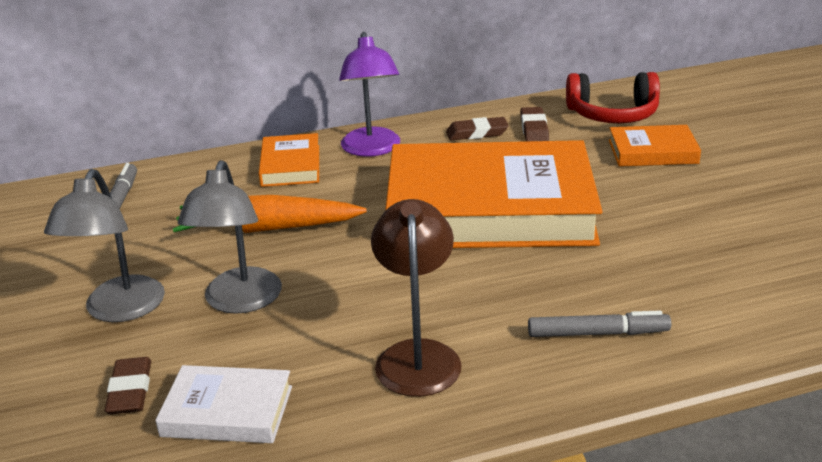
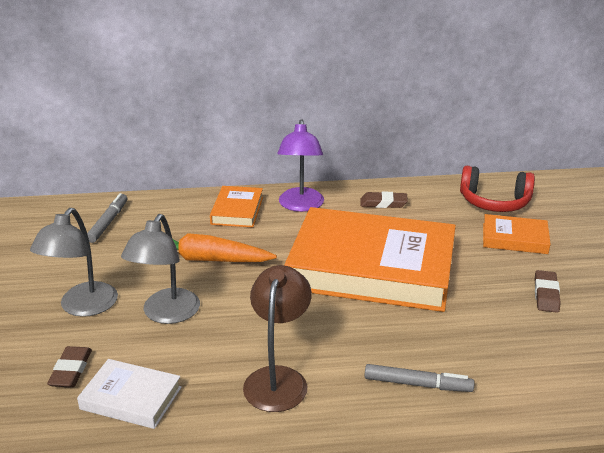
camera: 10 degrees right, 0 degrees up
brown eraser [520,107,549,141] -> brown eraser moved to [535,270,561,313]

